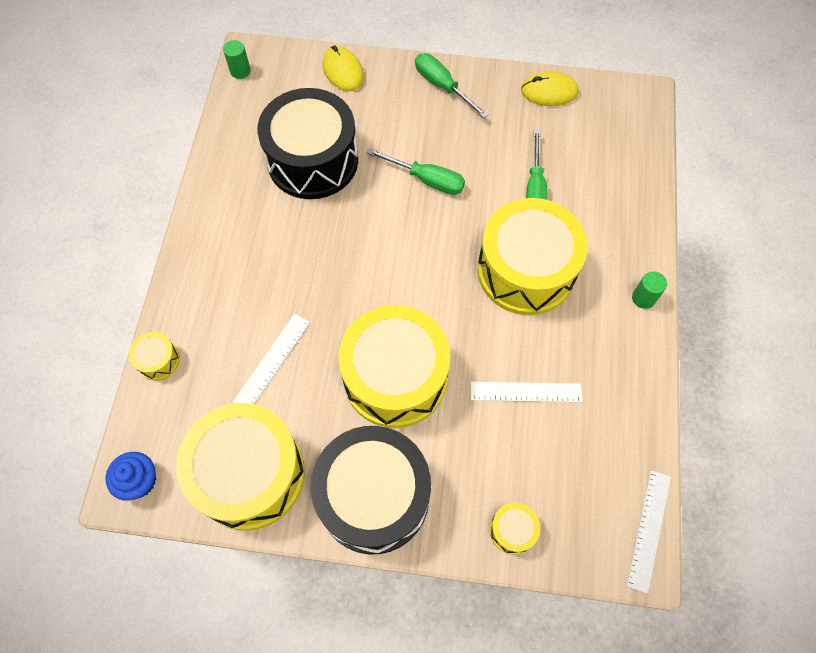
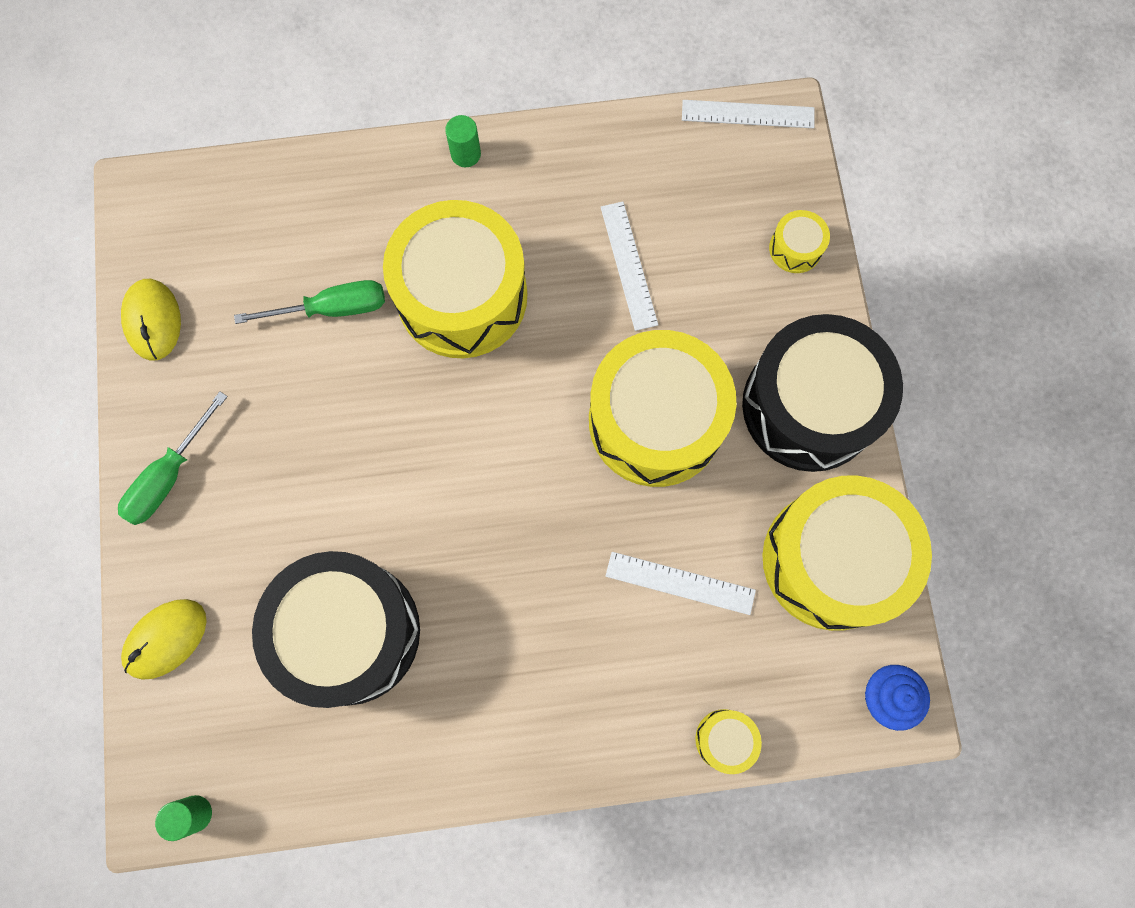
camera: 105 degrees left, 10 degrees up
green screwdriver [367,148,465,195] -> none

